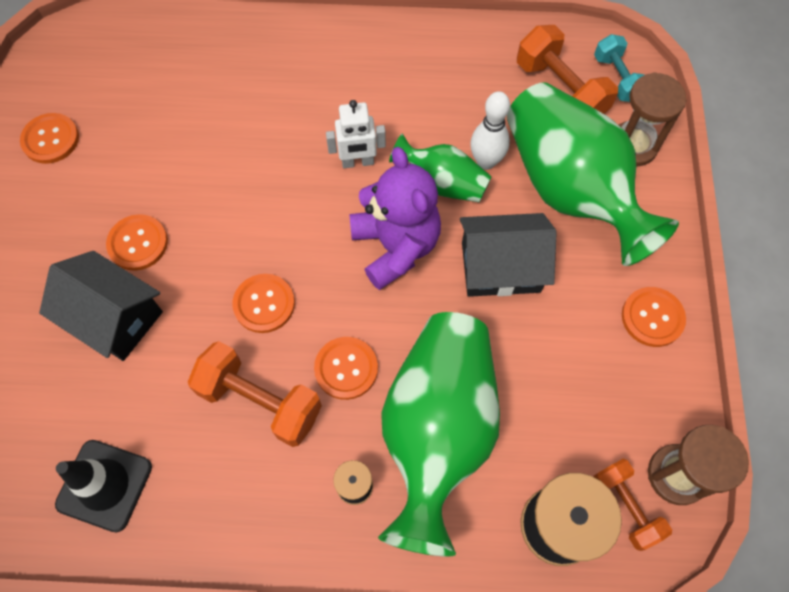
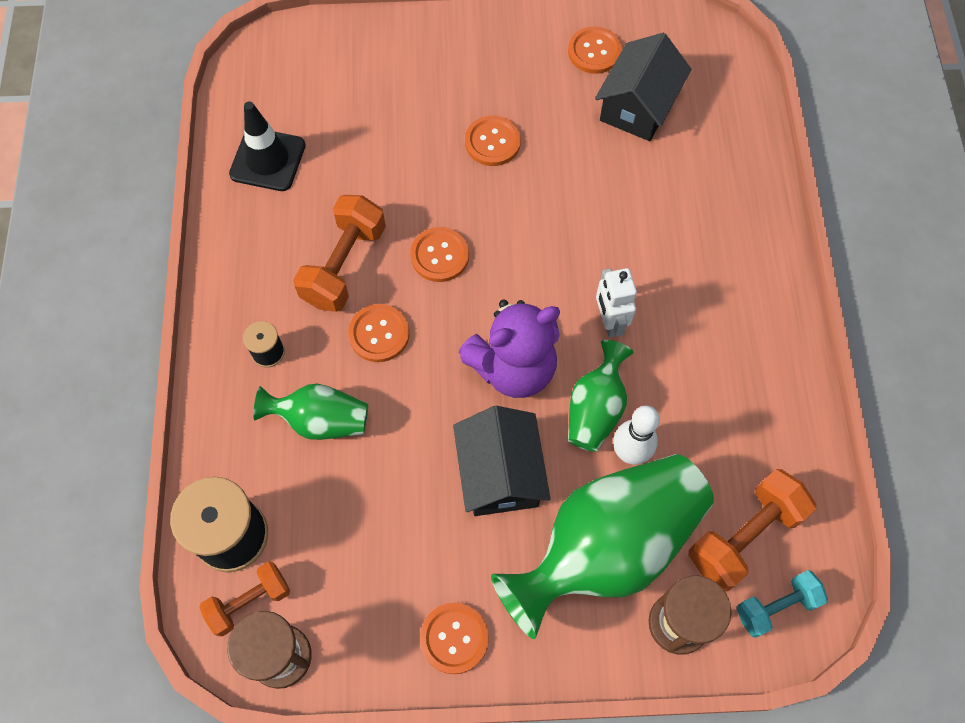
camera: 85 degrees right, 0 degrees up
black house [39,251,163,361] -> black house moved to [595,33,691,141]
green vase [378,312,500,557] -> green vase [253,384,368,440], size x0.51

